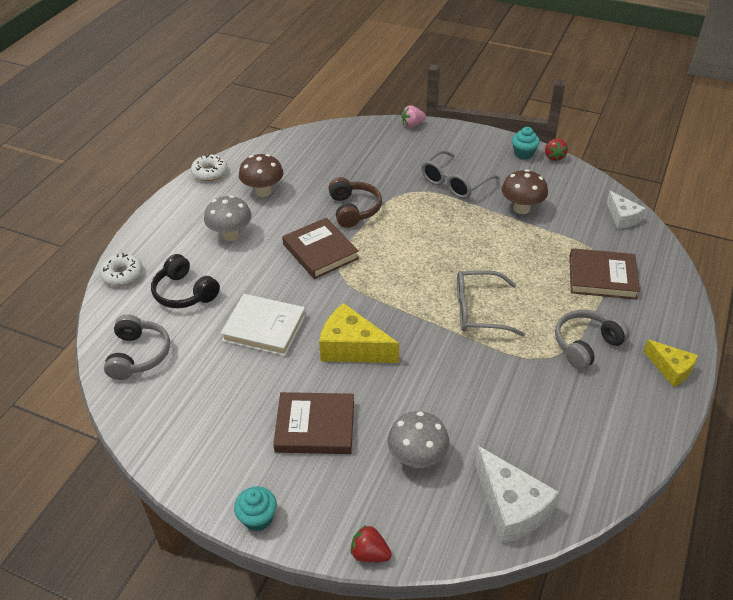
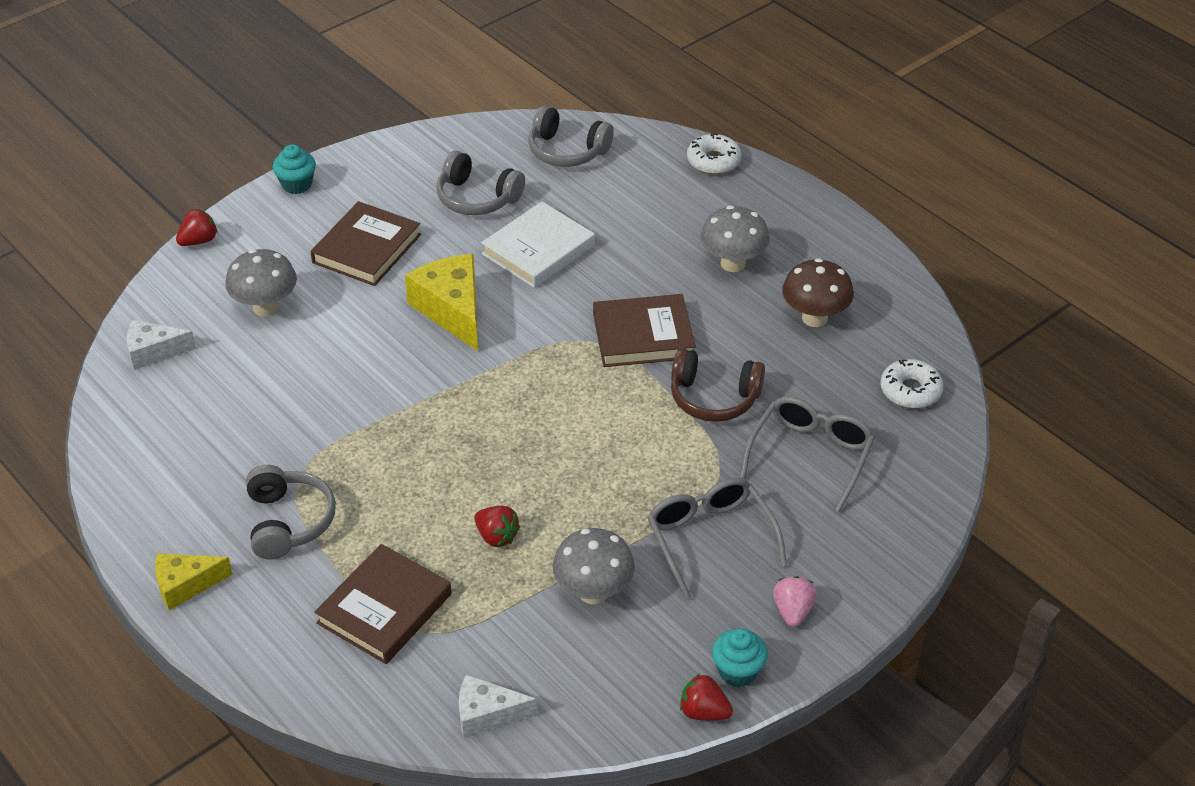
camera: 115 degrees right, 0 degrees up
black headphones [151,254,220,308] -> none
white donut [191,154,228,181] -> white donut moved to [880,359,943,408]
yellow cheese [319,303,399,363] -> yellow cheese turned 75 degrees counterclockwise [405,254,478,351]
pink strawberry [402,105,426,127] -> pink strawberry moved to [773,576,817,627]
grey glasses [457,270,525,336] -> grey glasses moved to [740,396,875,512]
white cheese [475,446,559,544] -> white cheese [127,320,196,370], size x0.62
brown mushroom [502,169,548,214] -> grey mushroom [552,528,635,604]
none -> grey headphones [436,151,525,215]
none -> red strawberry [474,506,520,547]

